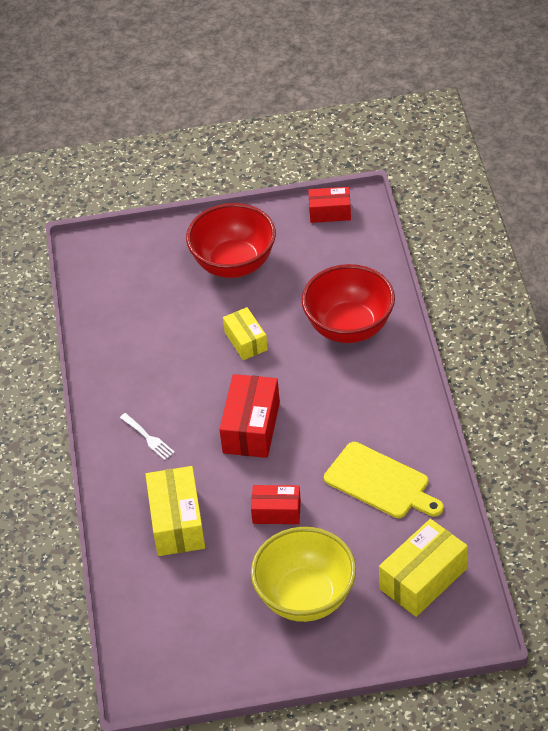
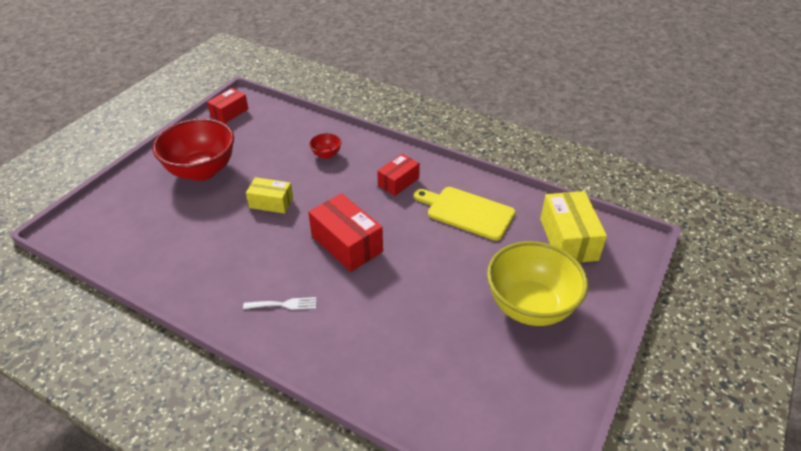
camera: 55 degrees left, 5 degrees down
yellow box [145,466,205,556] -> none
red box [251,485,301,524] -> red box moved to [377,154,420,196]
red bowl [302,264,395,343] -> red bowl [309,133,341,159], size x0.42
yellow cutting board [324,442,444,518] -> yellow cutting board turned 135 degrees counterclockwise [414,187,516,241]

